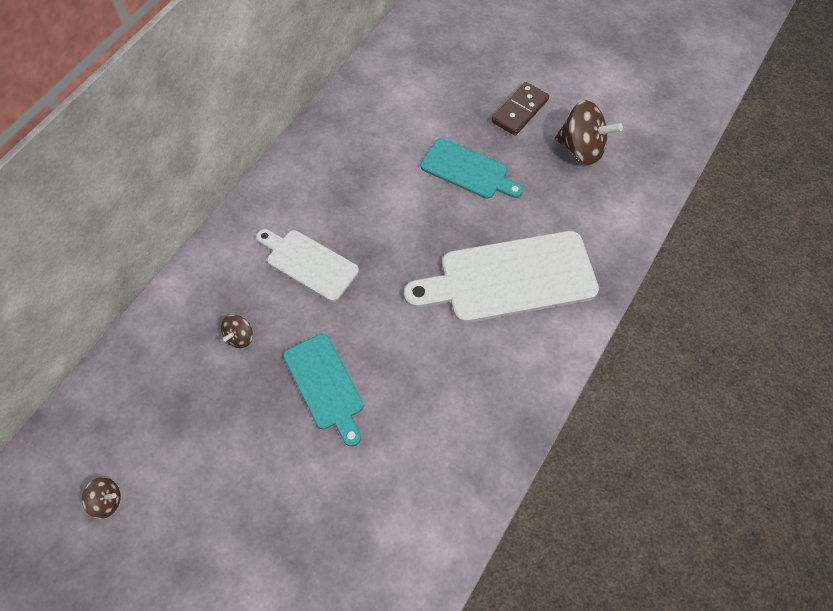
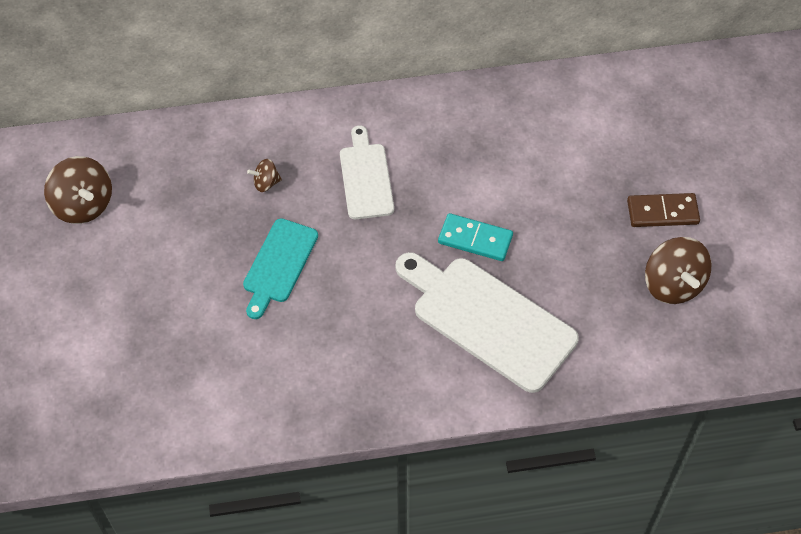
camera: 50 degrees right, 5 degrees down
brown spinning top [82,477,121,519] -> brown spinning top [44,156,112,224], size x1.96
turquoise cutting board [421,138,523,199] -> none
none -> turquoise domino [438,213,513,261]

